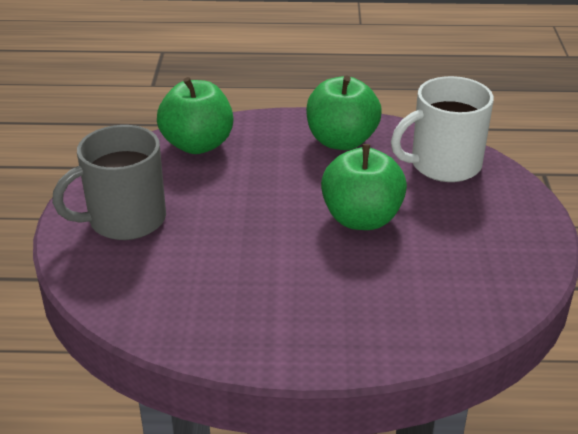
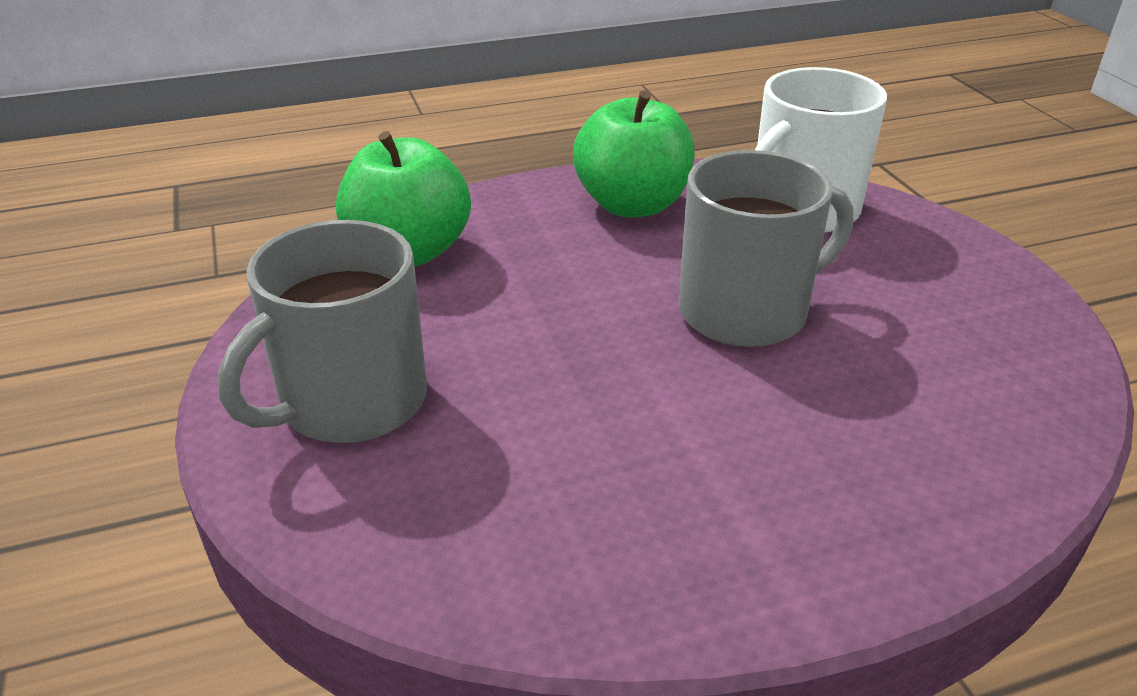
camera: 20 degrees left, 0 degrees up
green apple [321,144,407,230] -> grey mug [678,150,853,347]

